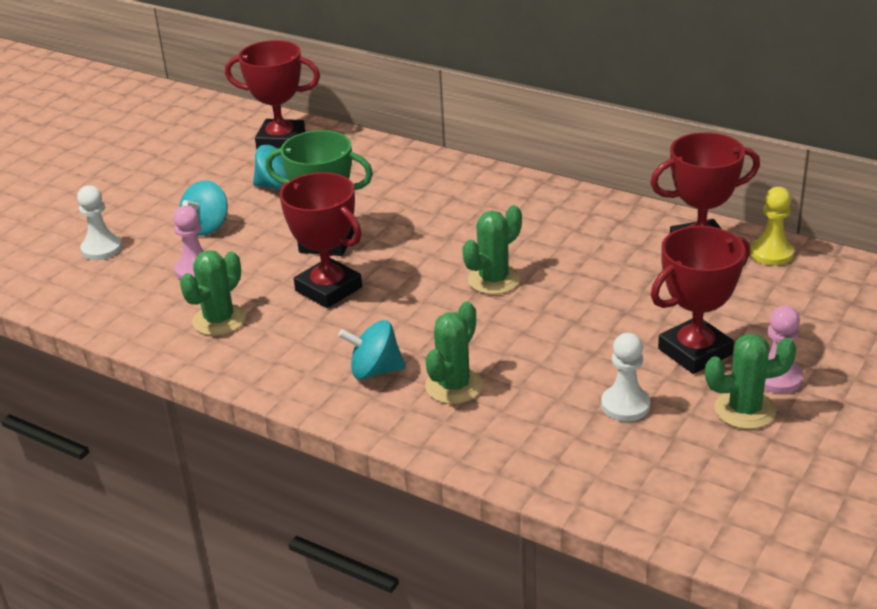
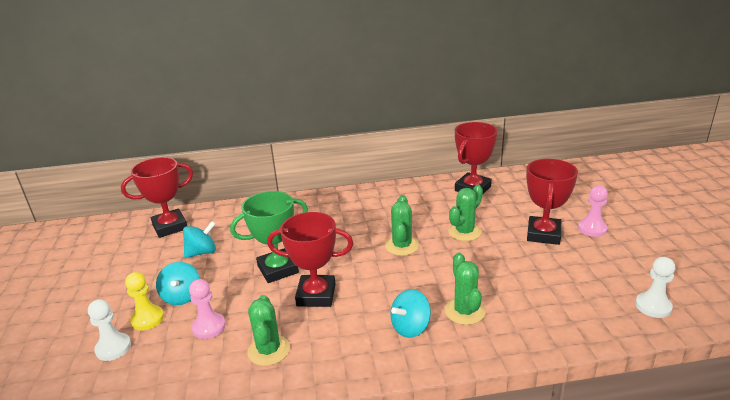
camera: 40 degrees left, 5 degrees down
white pawn [601,333,651,422] -> white pawn moved to [635,257,675,318]
green cactus [705,334,796,429] -> green cactus moved to [448,184,483,241]
yellow pawn [750,187,794,266] -> yellow pawn moved to [125,272,164,331]

